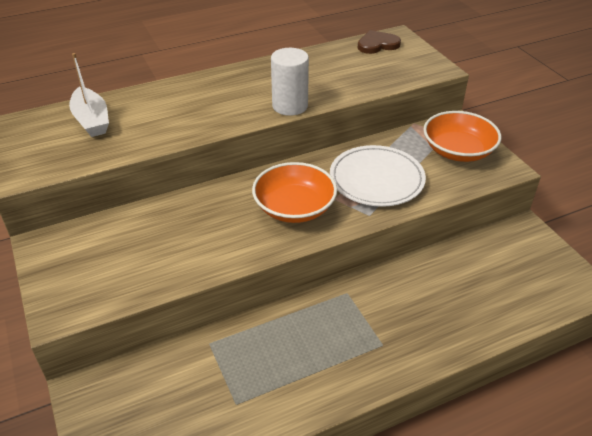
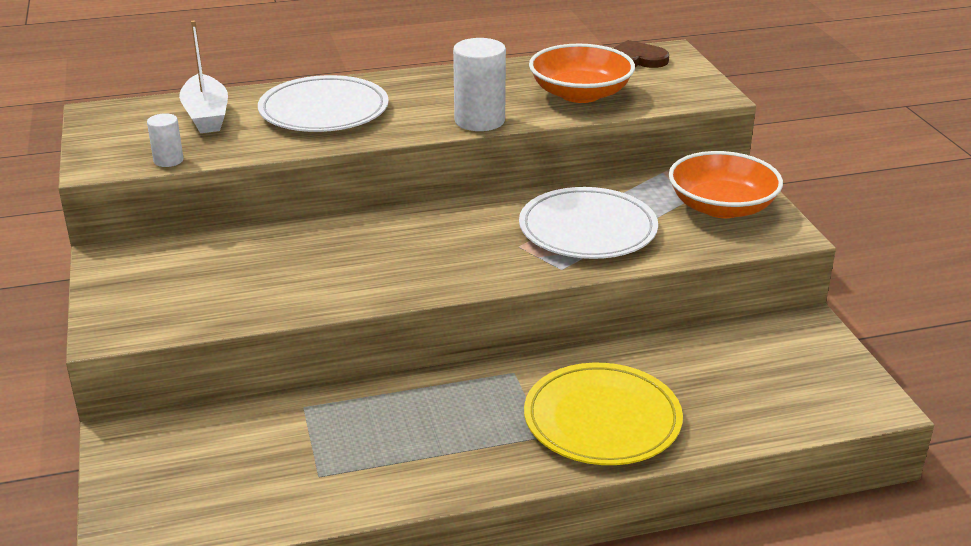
camera: 10 degrees right, 10 degrees down
orange bowl [252,162,337,223] -> orange bowl moved to [529,44,635,103]
none -> white cylinder [147,113,183,167]
none -> white plate [258,75,389,132]
none -> yellow plate [524,363,683,465]

